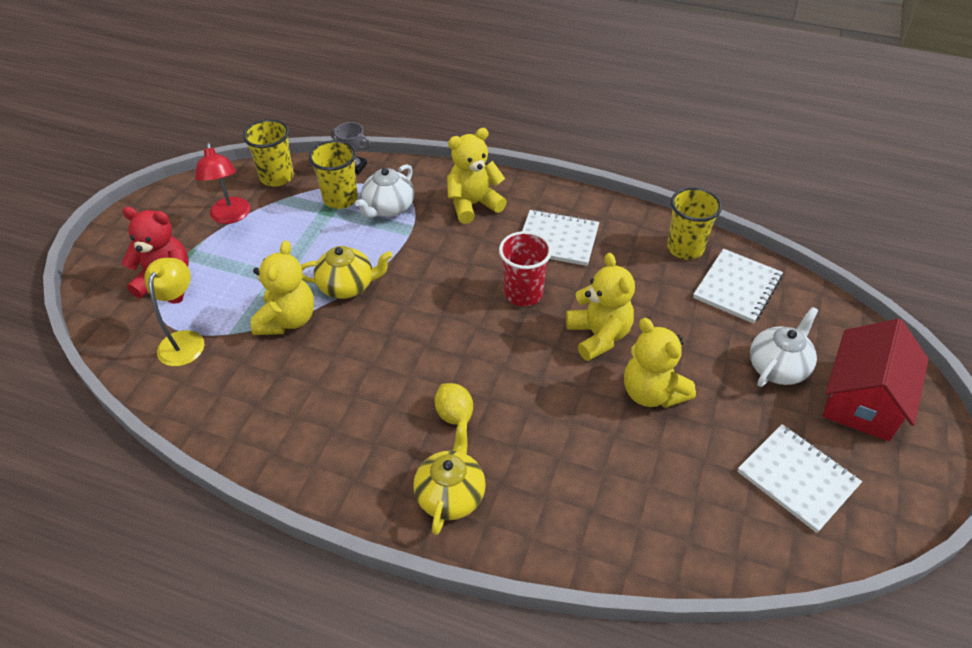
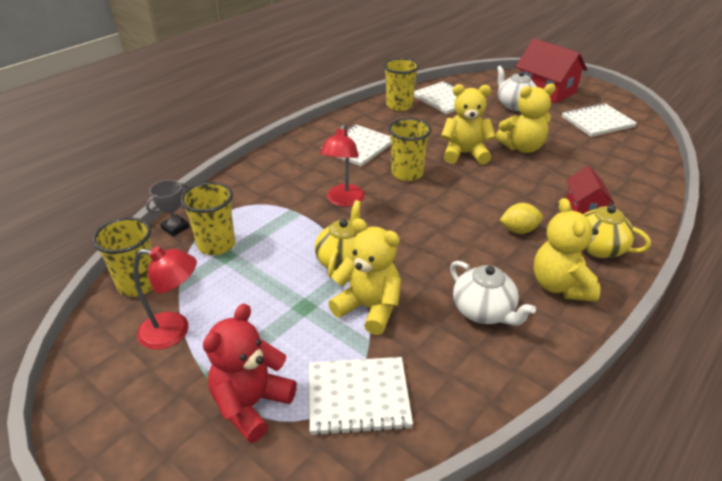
camera: 70 degrees left, 10 degrees down
yellow lamp [144,258,204,366] -> white notebook [309,357,413,436]
white teapot [355,164,414,218] -> white teapot moved to [450,261,536,326]
yellow teddy bear [447,128,507,224] -> yellow teddy bear moved to [533,198,600,302]
red cup [499,231,552,306] -> yellow cup [388,118,432,181]
none -> red lamp [320,124,365,207]
none -> red house [566,166,614,214]

